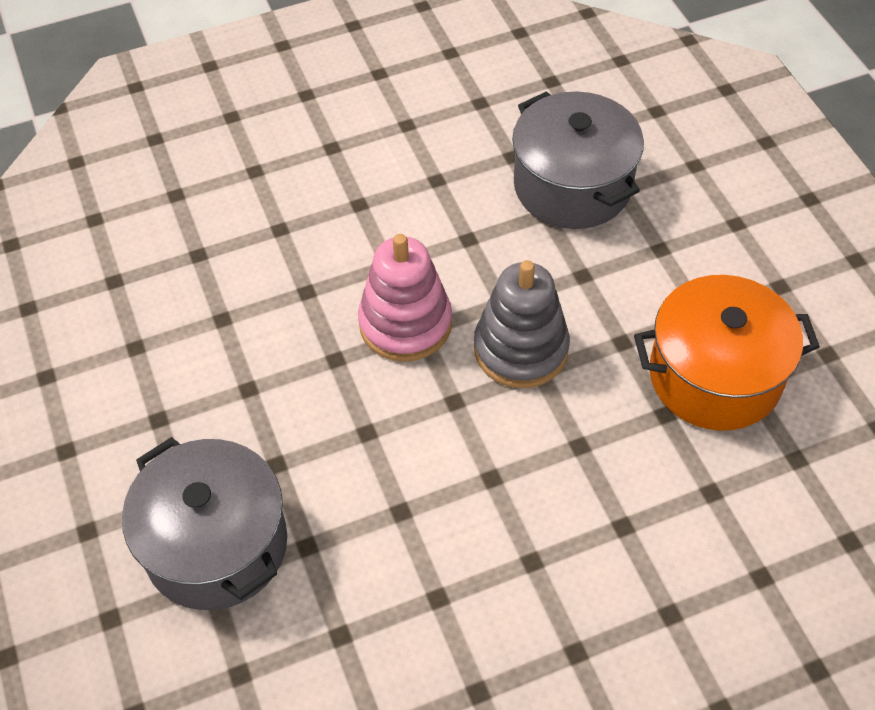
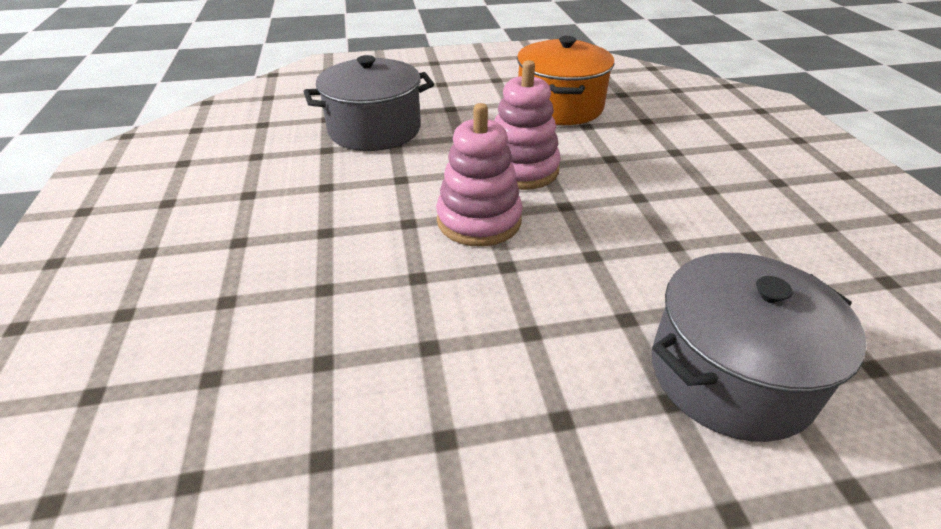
camera: 80 degrees left, 15 degrees down
grey stacking toy [474,260,570,388] -> pink stacking toy [494,60,561,190]

